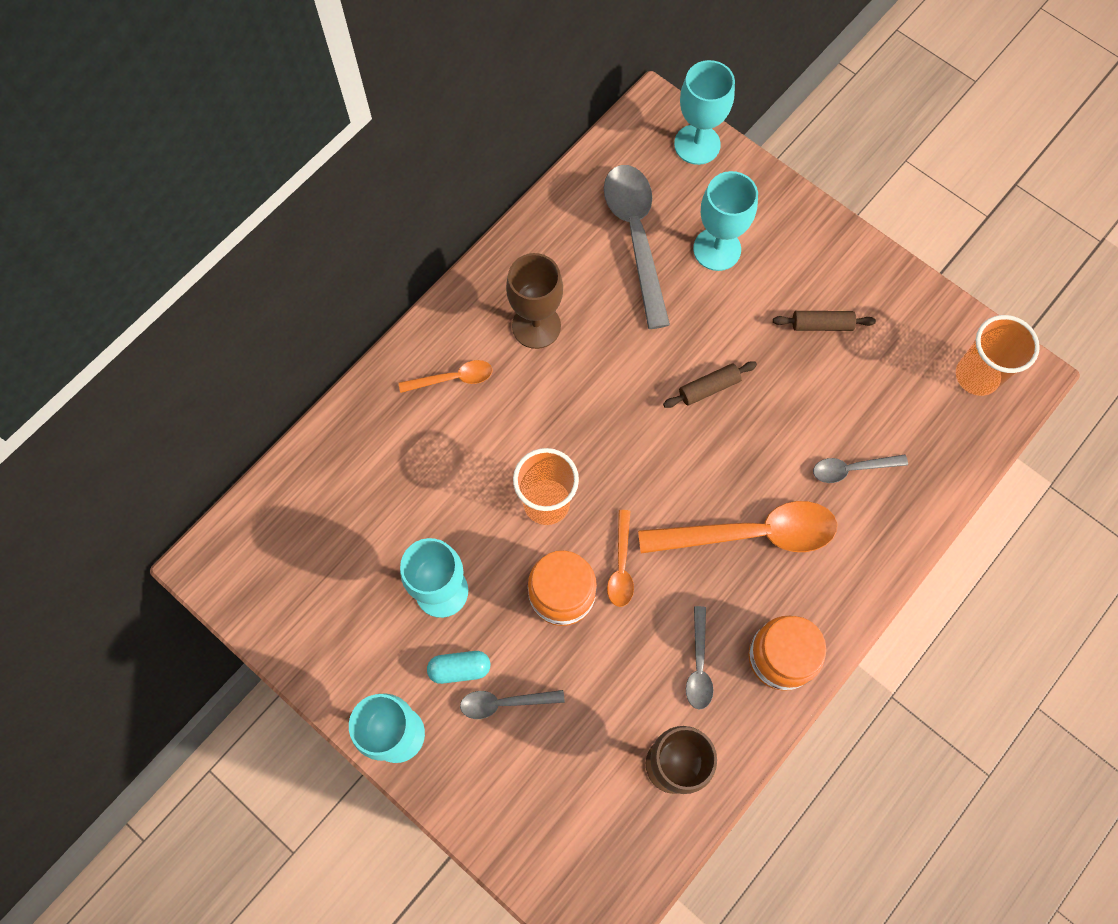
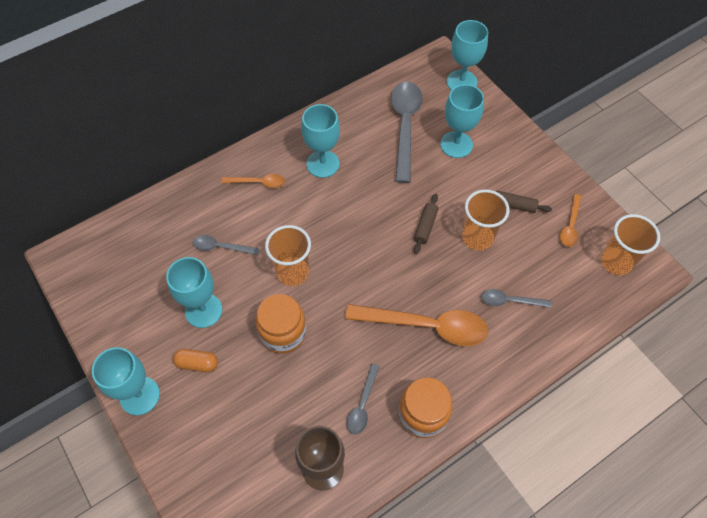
camera: 15 degrees right, 10 degrees down
turquoise capsule [427,651,490,684] -> orange capsule [173,349,218,372]
grey spoon [460,690,565,719] -> grey spoon moved to [193,235,260,255]
brown goblet [506,253,563,349] -> turquoise goblet [301,104,340,178]
orange spoon [607,510,634,607] -> orange spoon moved to [560,194,582,247]
brown rolling pin [663,361,757,408] -> brown rolling pin turned 60 degrees counterclockwise [414,194,438,254]
none -> orange cup [462,189,510,250]

